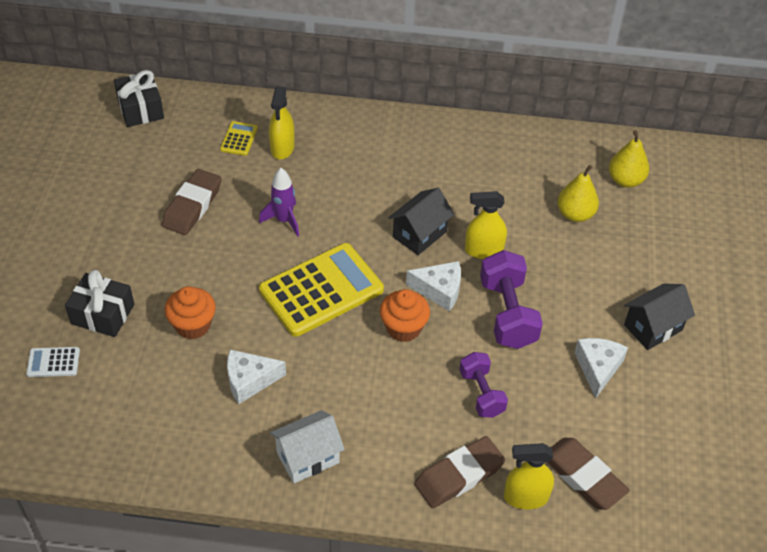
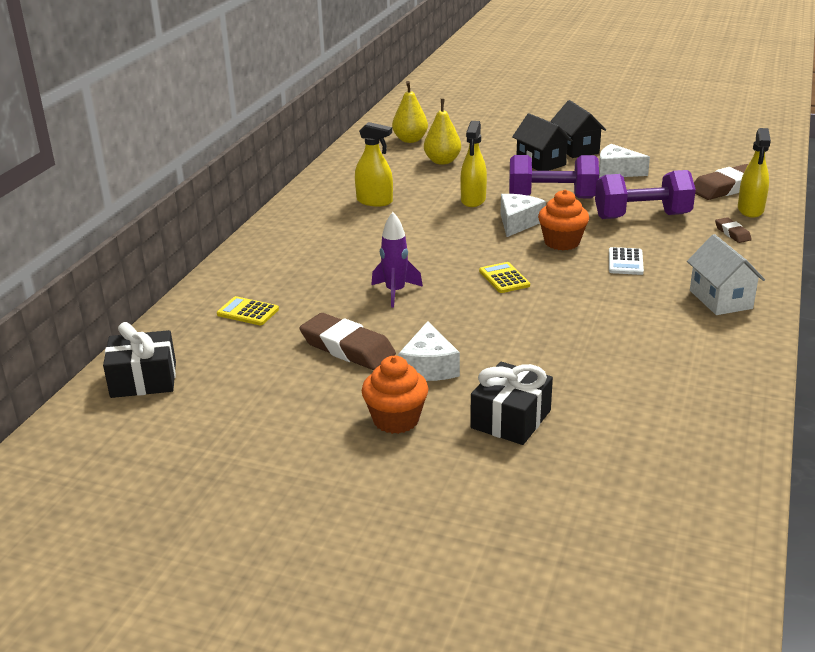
camera: 75 degrees left, 20 degrees down
white calculator [26,347,80,377] -> white calculator moved to [609,247,644,275]
orange cupcake [165,286,216,339] -> orange cupcake moved to [362,356,428,434]
white cheese [227,350,286,404] -> white cheese moved to [398,321,460,381]
yellow calculator [259,243,384,337] -> yellow calculator [479,262,530,293], size x0.43
yellow spray bottle [269,86,295,159] -> yellow spray bottle moved to [355,122,393,206]
black house [388,188,454,255] -> black house moved to [512,113,573,171]
brown eraser [414,436,506,508] -> brown eraser [715,217,752,243], size x0.51
purple dumbbell [460,352,508,418] -> purple dumbbell [595,170,696,219], size x1.57

